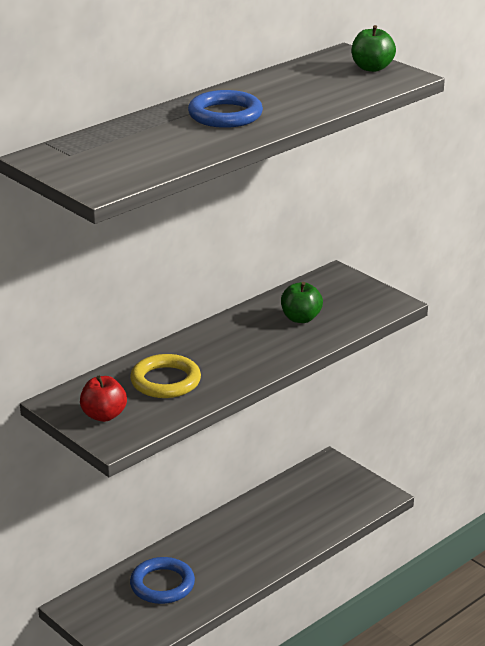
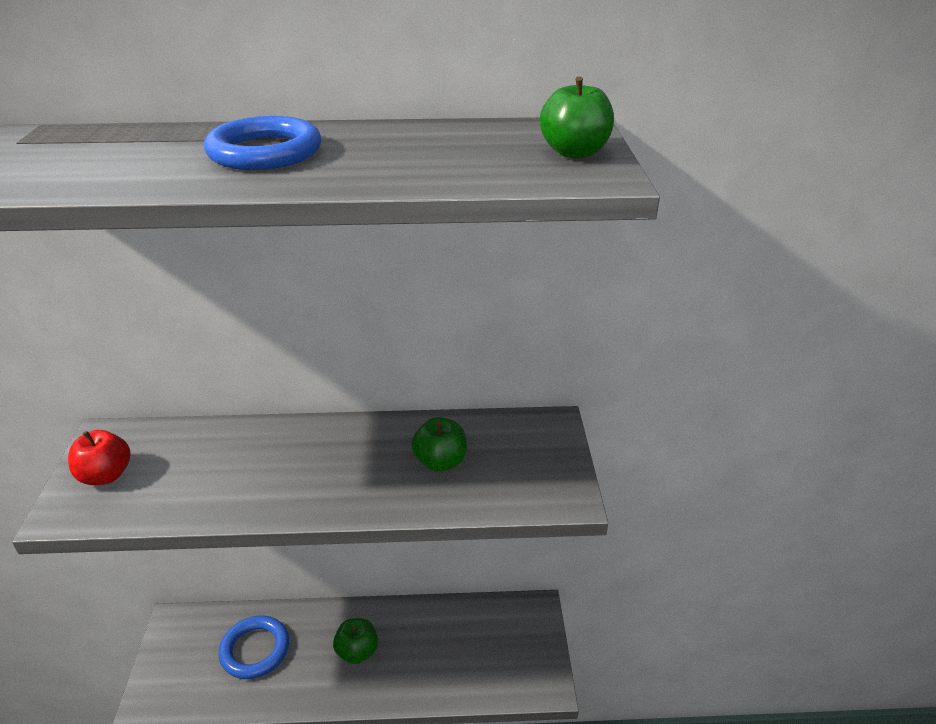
camera: 40 degrees right, 5 degrees up
yellow ring [130,354,201,398] -> none
none -> green apple [333,618,378,664]

